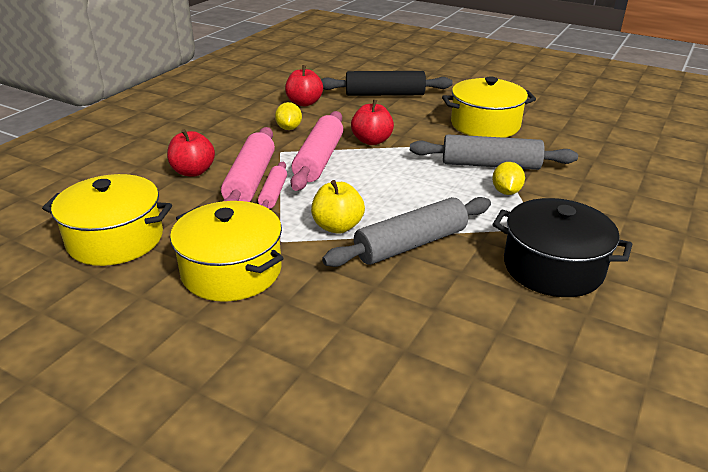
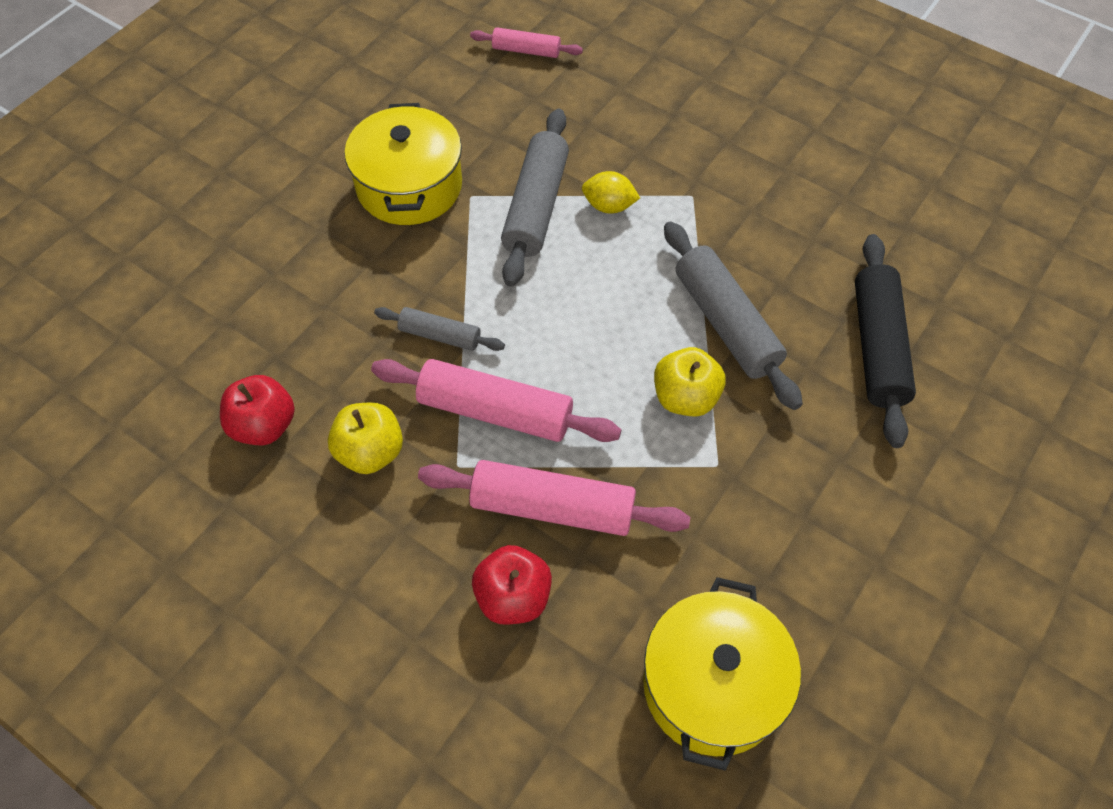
camera: 85 degrees left, 25 degrees up
yellow pot [170,201,284,302] -> none
pink rolling pin [258,162,287,209] -> pink rolling pin moved to [470,27,583,58]
yellow lemon [275,102,302,130] -> yellow apple [328,403,403,474]
black rolling pin [321,71,452,96] -> black rolling pin moved to [855,234,916,448]
red apple [351,99,394,145] -> grey rolling pin [374,307,505,351]
black pot [492,198,632,297] -> none

